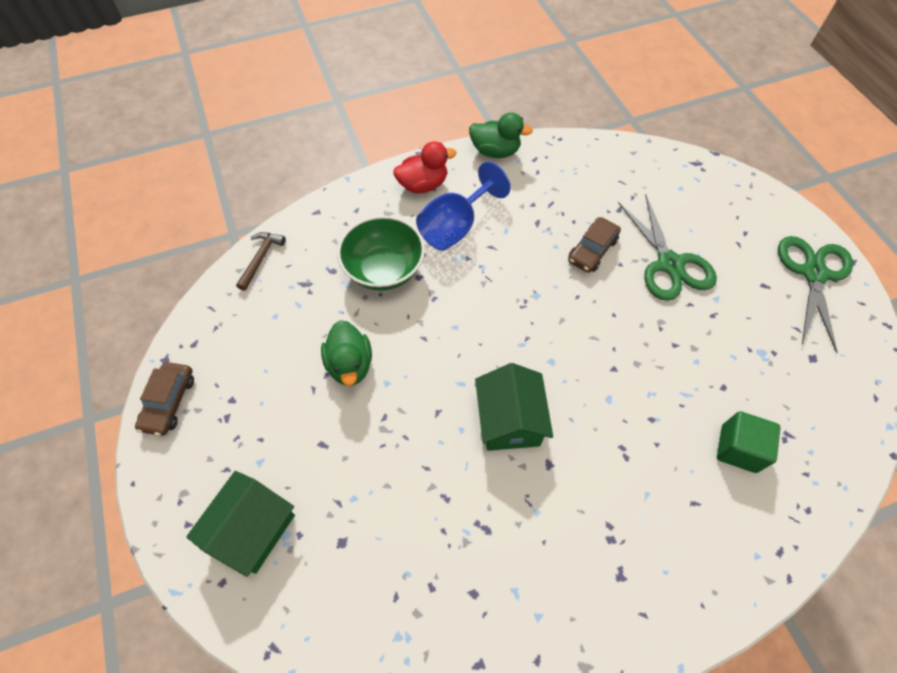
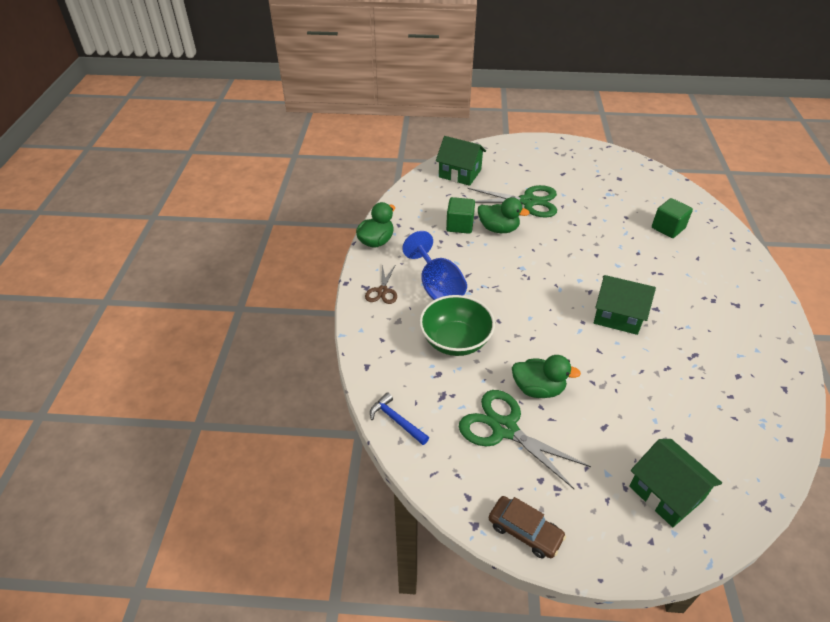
camera: 65 degrees left, 15 degrees down
brown hammer [236,232,286,291] -> blue hammer [370,392,429,445]
red duck [393,141,456,193] -> brown scissors [365,264,397,304]
brown car [568,217,621,273] -> green duck [478,197,530,233]
green scissors [778,236,853,353] -> green scissors moved to [459,390,591,489]
none -> green house [436,136,486,186]
none -> green cube [446,197,475,234]

